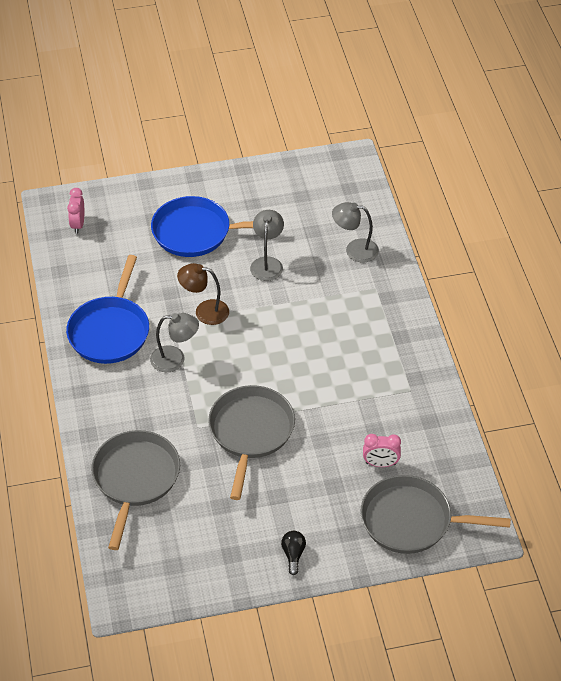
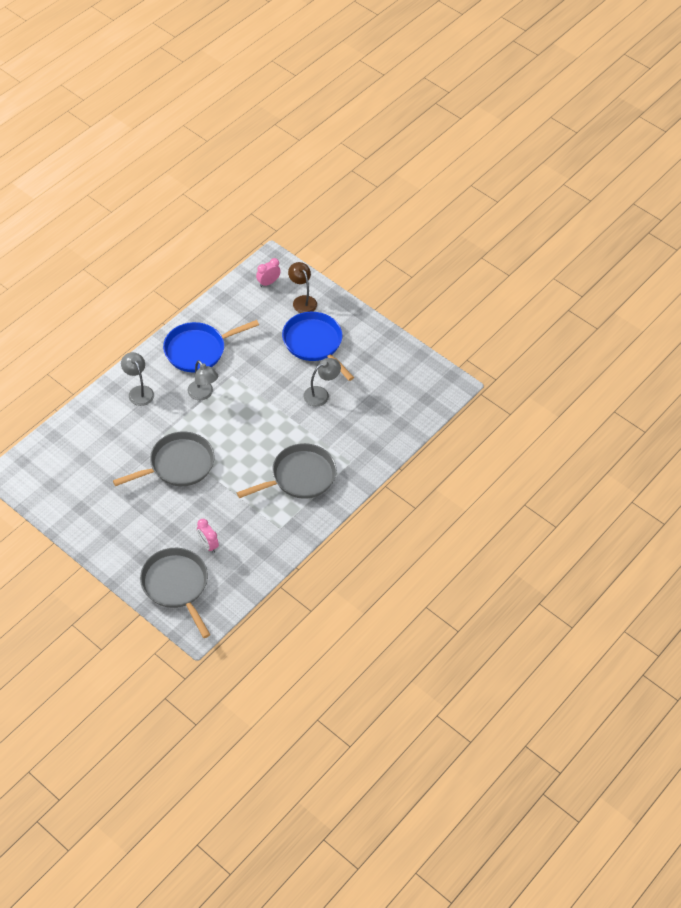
camera: 50 degrees right, 5 degrees up
grey pan [91,430,180,550] -> grey pan moved to [237,443,337,499]
brown lamp [177,263,229,325] -> brown lamp moved to [288,262,317,313]
black light bulb [281,531,306,575] -> none
grey lamp [332,202,379,263] -> grey lamp moved to [121,352,154,406]

